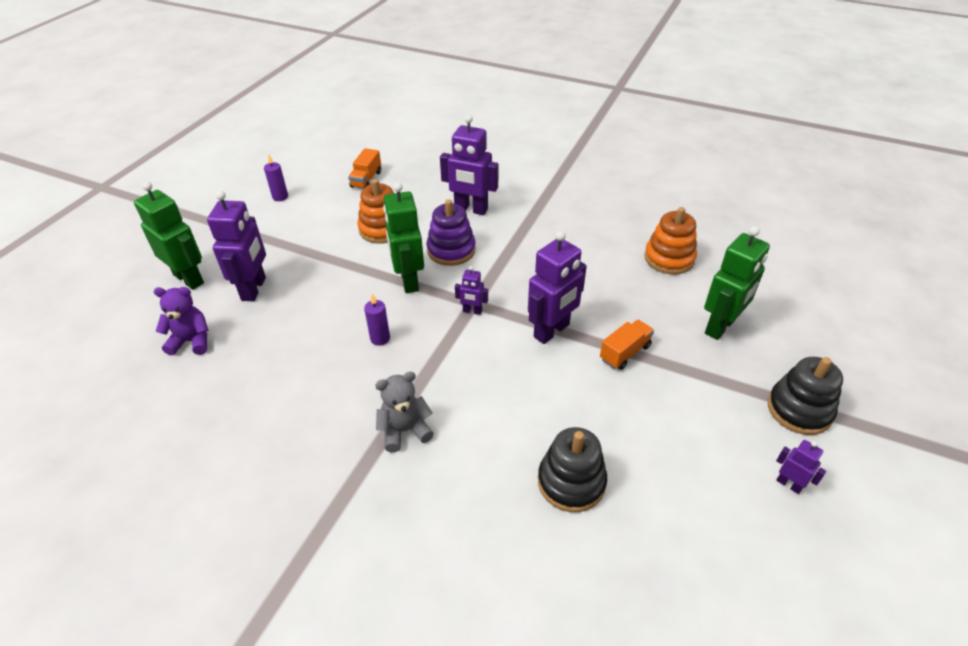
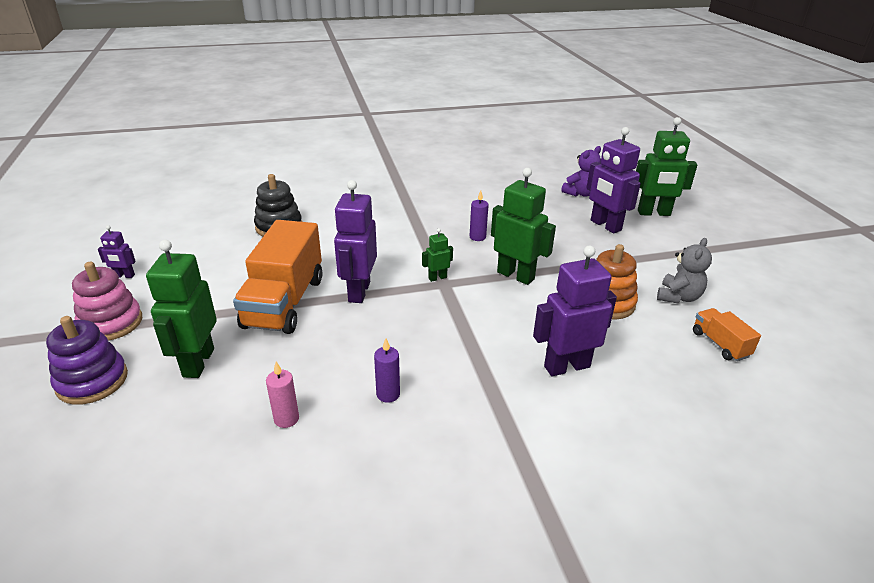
camera: 140 degrees right, 10 degrees down
purple candle [264,154,288,201] -> purple candle moved to [374,338,400,403]
grey teddy bear [375,372,434,452] -> grey teddy bear moved to [657,238,712,304]
purple stacking toy [426,199,476,266] -> purple stacking toy moved to [46,316,128,405]
purple robot [455,266,488,315] -> green robot [422,228,453,282]
orange truck [600,320,654,370] -> orange truck [233,220,322,334], size x2.11
orange stacking toy [644,207,697,274] -> pink candle [266,362,299,428]
black stacking toy [768,357,843,435] -> pink stacking toy [72,262,142,341]

